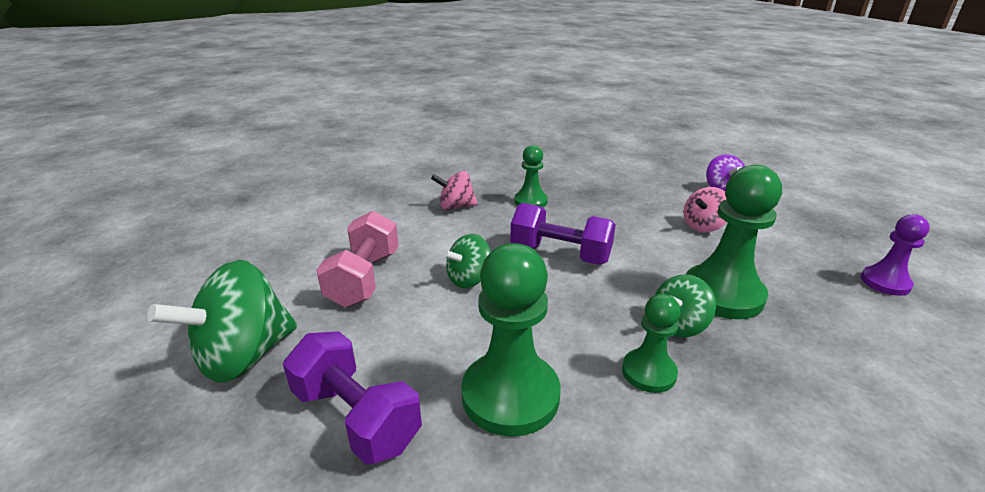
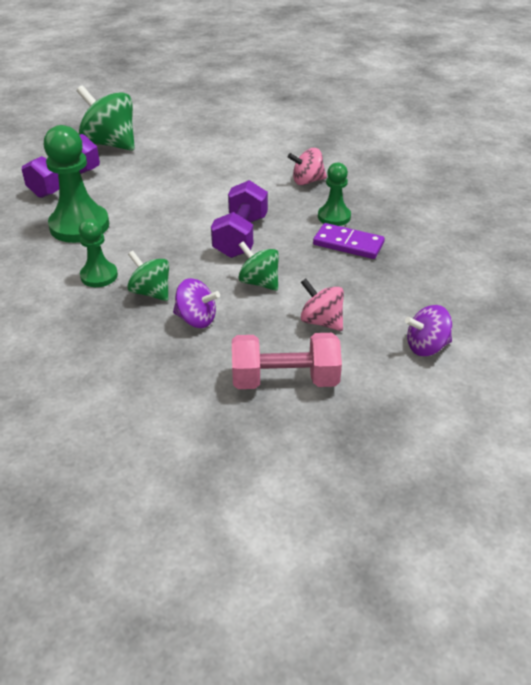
camera: 80 degrees right, 10 degrees up
pink dumbbell [316,211,399,307] -> pink dumbbell moved to [232,333,342,389]
pink spinning top [431,171,478,210] -> pink spinning top turned 90 degrees counterclockwise [288,148,327,185]
green spinning top [443,234,490,288] -> green spinning top moved to [239,241,279,291]
green pawn [686,165,782,319] -> purple spinning top [173,278,220,328]
purple pawn [861,214,930,296] -> none
none -> purple domino [313,223,385,259]

